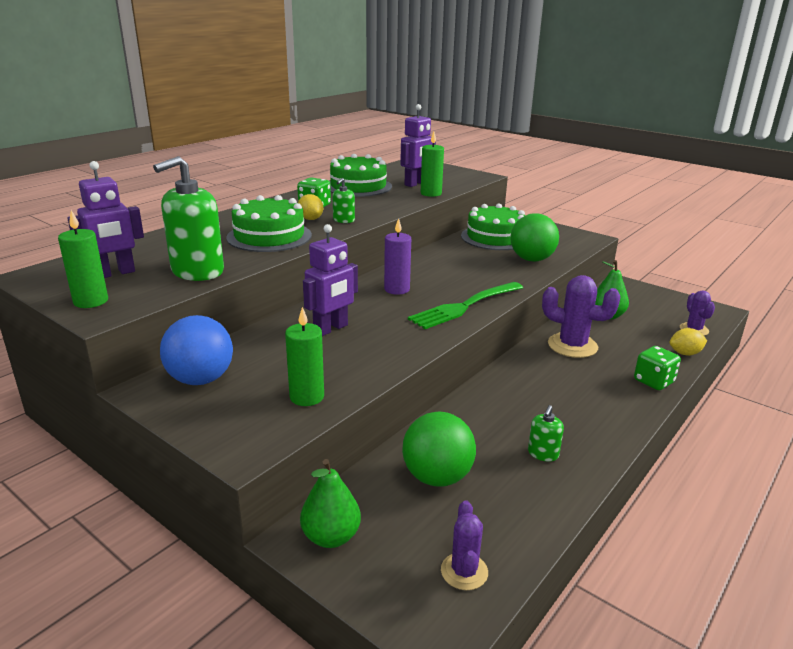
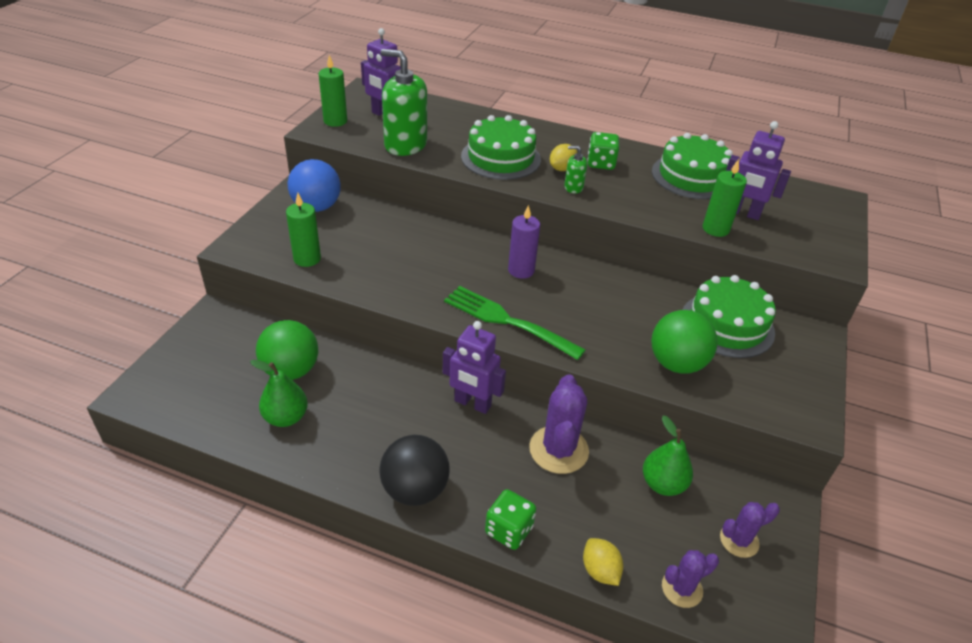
camera: 70 degrees right, 15 degrees up
green pear [300,459,361,548] -> green pear moved to [250,360,308,427]
purple robot [303,224,358,336] -> purple robot moved to [443,321,506,414]
purple cactus [441,500,488,590] -> purple cactus moved to [720,502,780,558]
green soap dispenser [528,405,564,462] -> none
none -> black ball [379,435,449,506]

